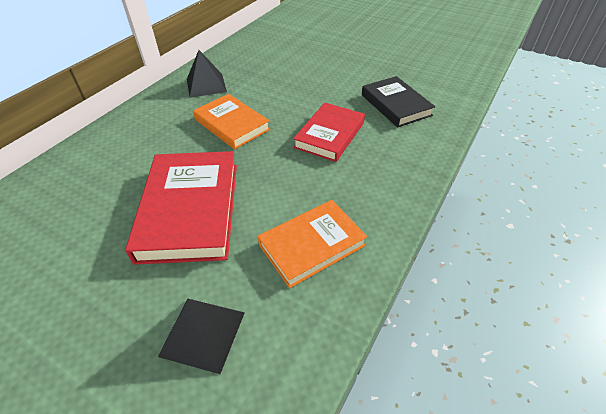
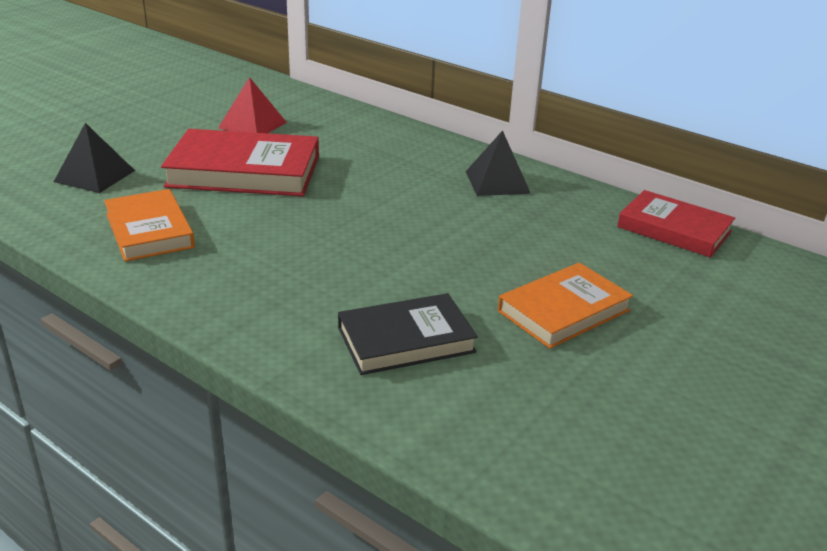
camera: 95 degrees right, 15 degrees down
orange book [193,94,270,149] -> orange book moved to [498,263,633,349]
red book [293,103,365,162] -> red book moved to [617,190,735,258]
none -> red pyramid [218,77,287,133]

